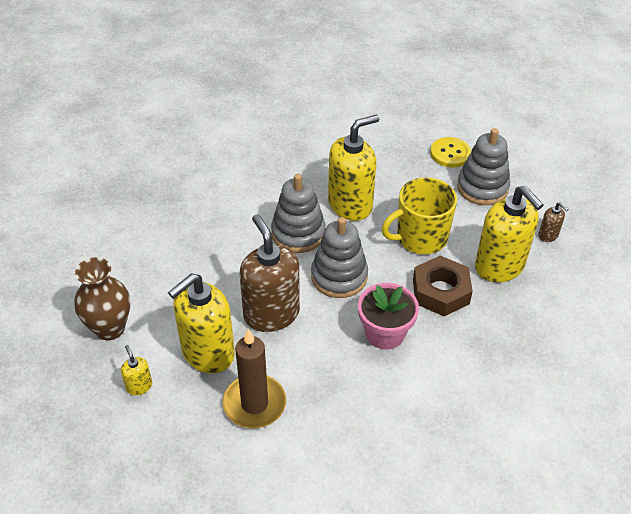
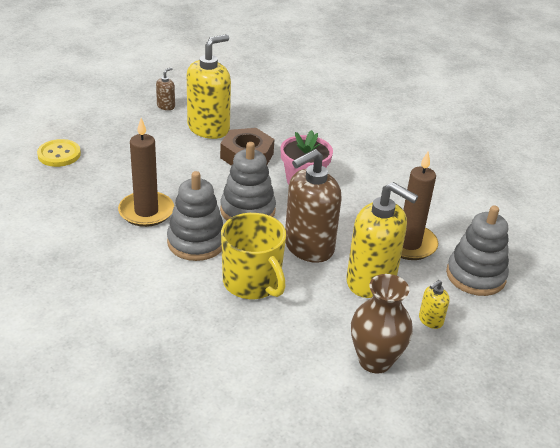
camera: 105 degrees left, 10 degrees down
yellow soap dispenser [328,115,379,221] -> brown candle [118,118,174,227]
yellow mug [382,177,457,254] -> yellow mug moved to [221,213,286,299]
grey stacking toy [457,128,510,205] -> grey stacking toy moved to [446,206,509,296]

